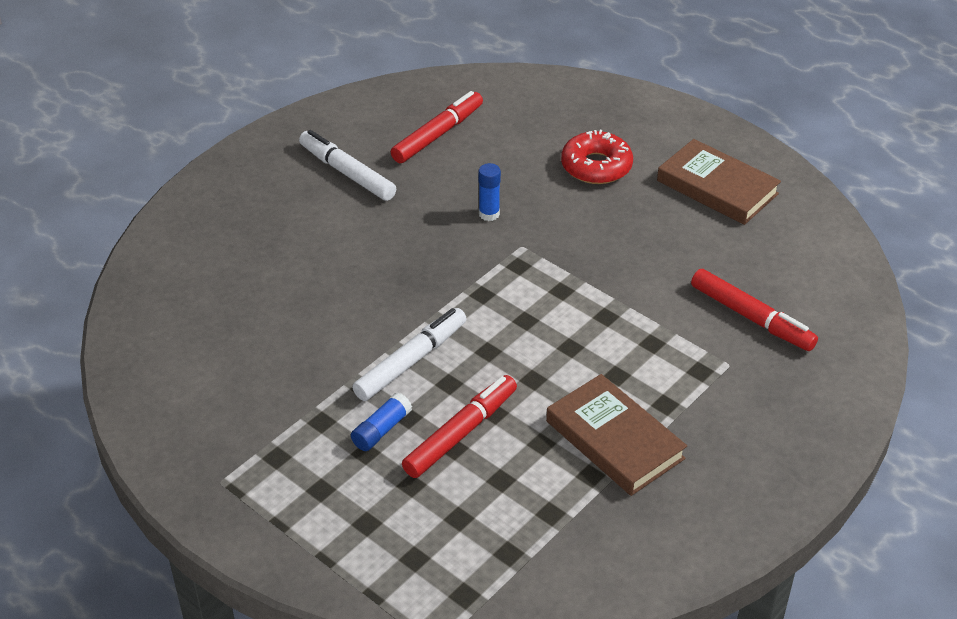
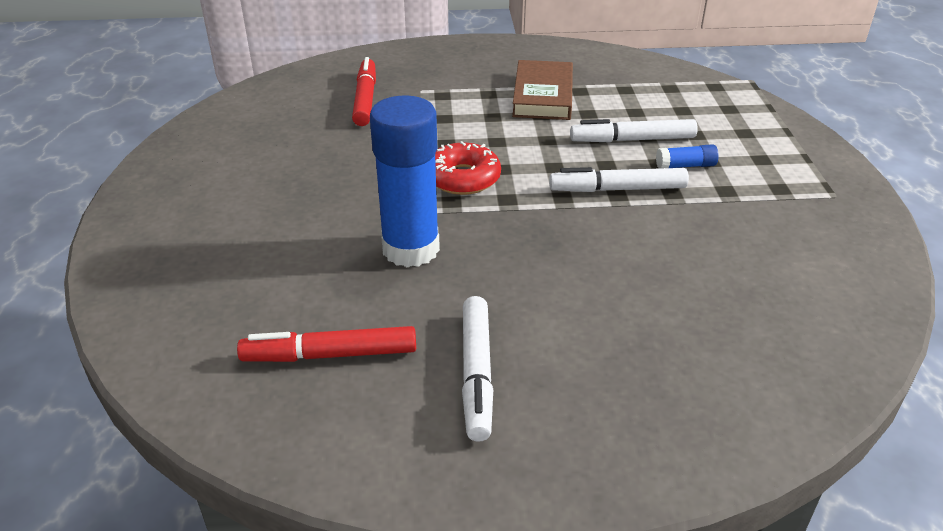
camera: 135 degrees left, 5 degrees down
red marker [402,375,517,478] -> white marker [570,119,698,142]
blue glue stick [478,163,501,221] -> blue glue stick [370,95,440,267], size x2.40
red donut [561,130,633,184] -> red donut moved to [435,141,501,195]
brown book [657,139,781,225] -> none

